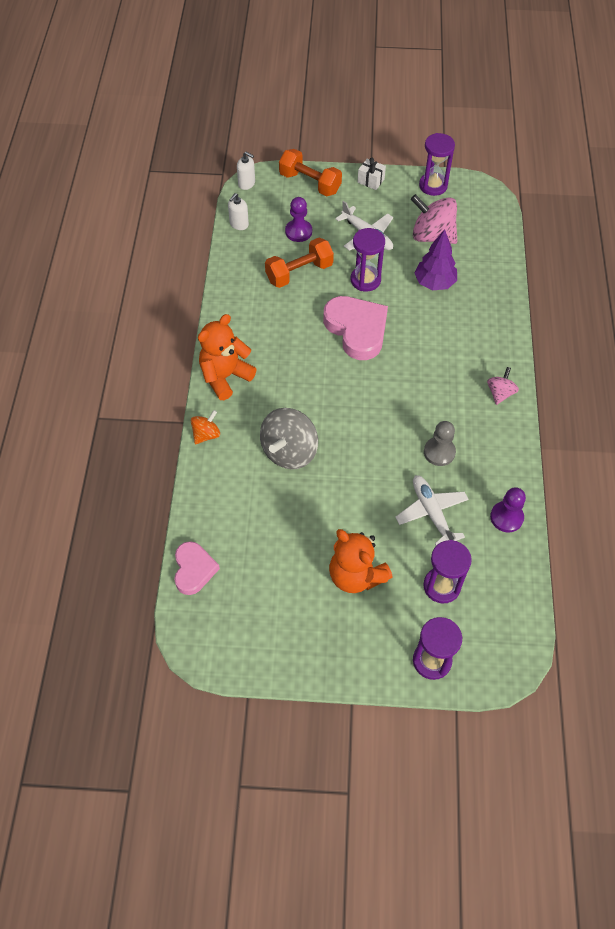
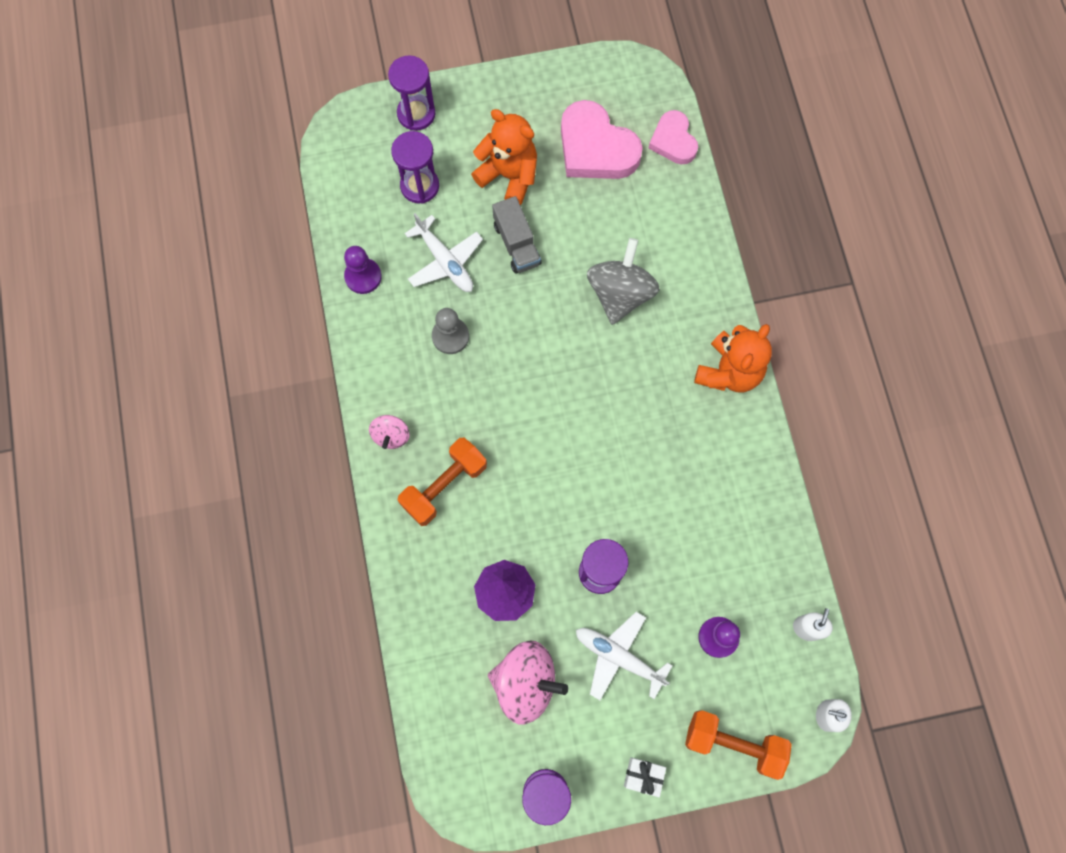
camera: 165 degrees right, 15 degrees up
orange spinning top [191,410,220,444] -> none
orange dumbbell [265,238,334,288] -> orange dumbbell moved to [397,438,487,526]
pink heart [323,296,388,360] -> pink heart moved to [561,100,643,179]
none -> grey truck [492,196,542,274]

